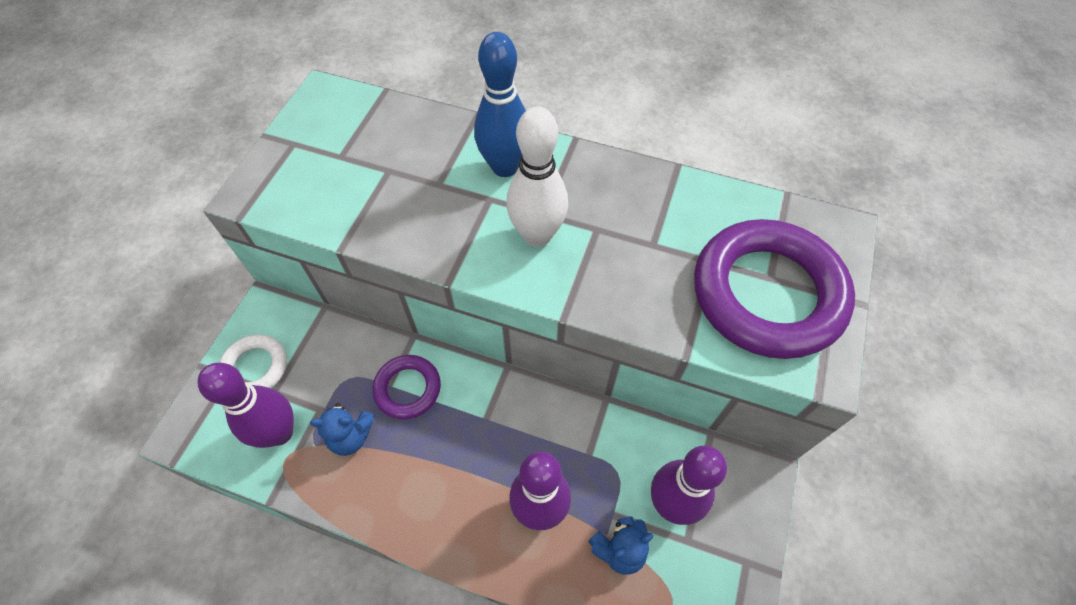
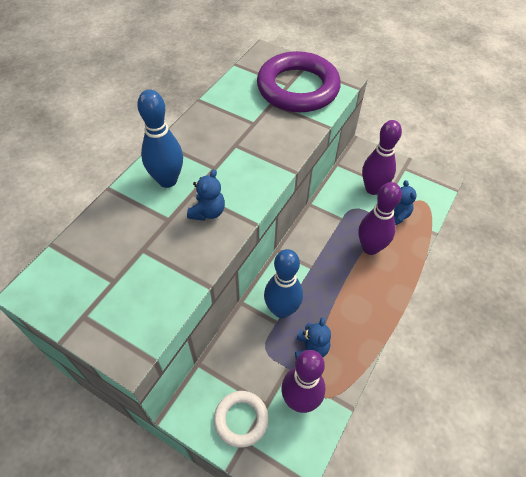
camera: 80 degrees left, 5 degrees down
purple ring [373,355,441,419] -> blue bowling pin [264,249,303,318]
white bowling pin [506,107,568,247] -> none
none -> blue teddy bear [187,169,225,221]

